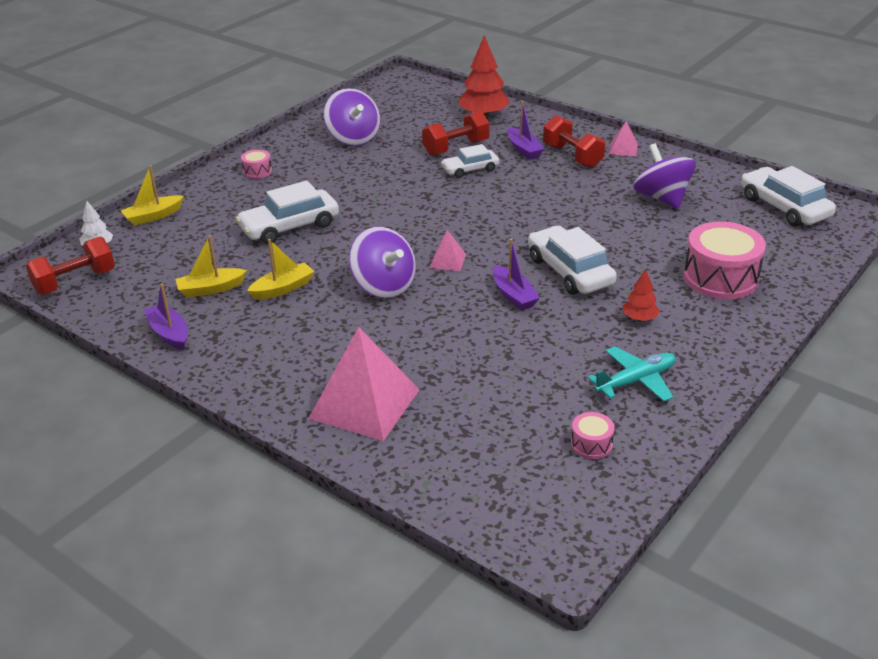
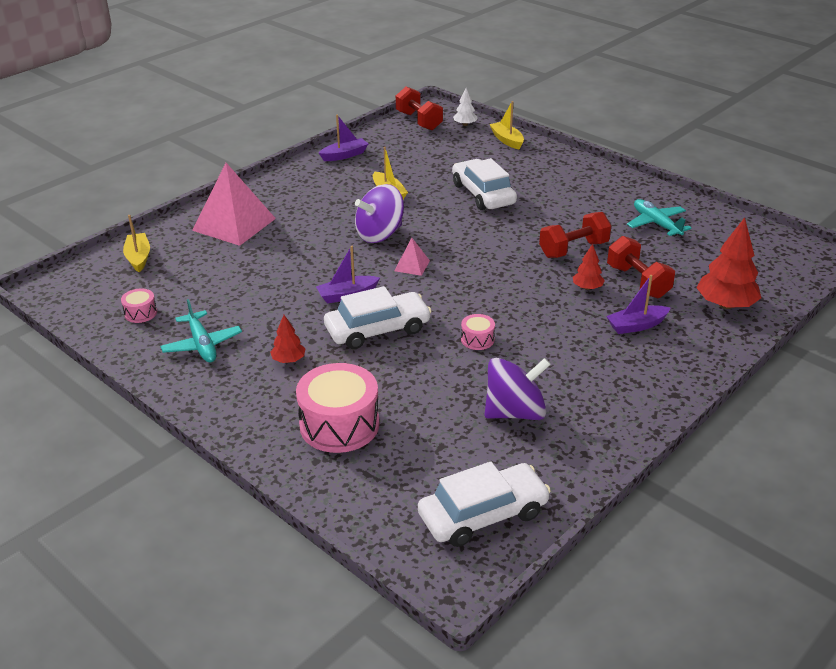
camera: 95 degrees right, 0 degrees up
yellow boat [175,235,247,298] -> yellow boat moved to [123,215,150,272]
pink drum [241,150,272,179] -> pink drum moved to [461,314,495,350]
purple spinning top [323,88,380,146] -> turquoise plane [627,199,692,237]
white car [441,144,499,178] -> red tree [573,244,605,290]
red dumbbell [543,115,605,168] -> red dumbbell moved to [539,212,611,258]
pink pyramid [609,121,638,156] -> none

